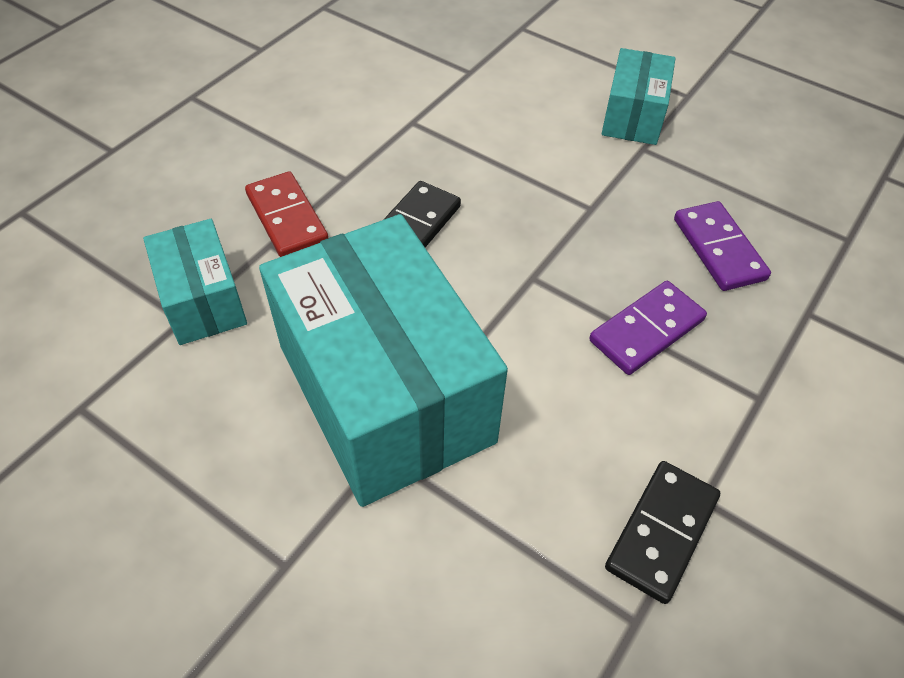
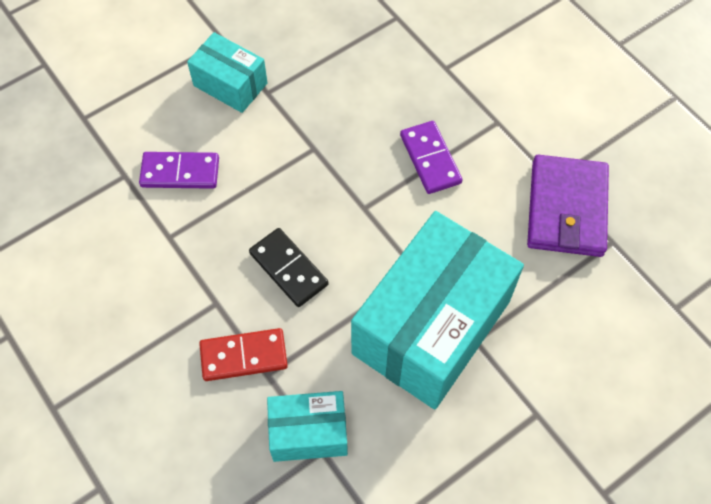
camera: 70 degrees left, 10 degrees up
turquoise box [259,214,508,507] -> turquoise box turned 45 degrees counterclockwise [351,211,524,410]
black domino [605,461,720,604] -> purple wallet [527,155,609,257]
purple domino [674,201,771,291] -> purple domino moved to [139,152,219,189]

